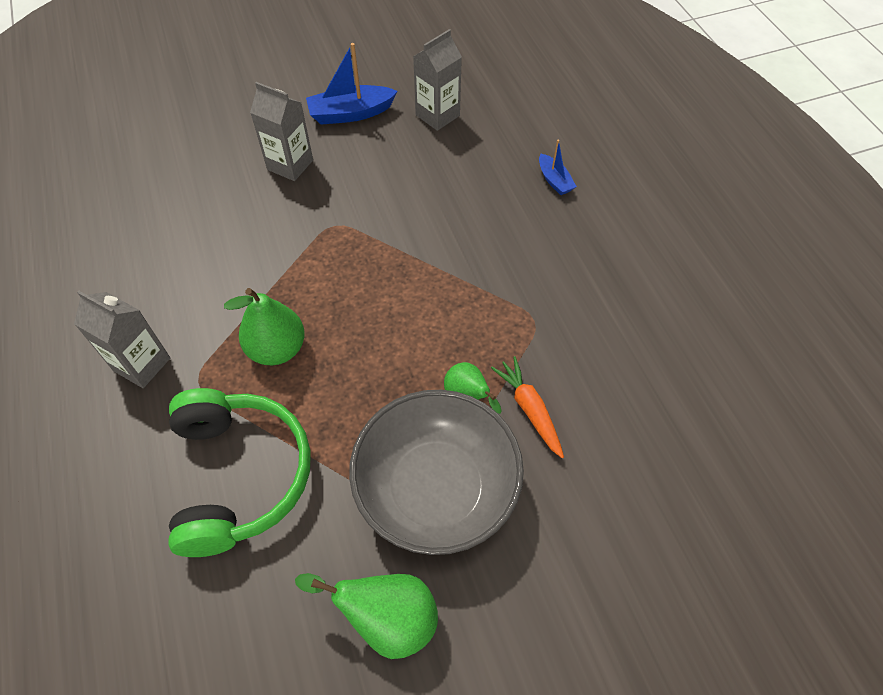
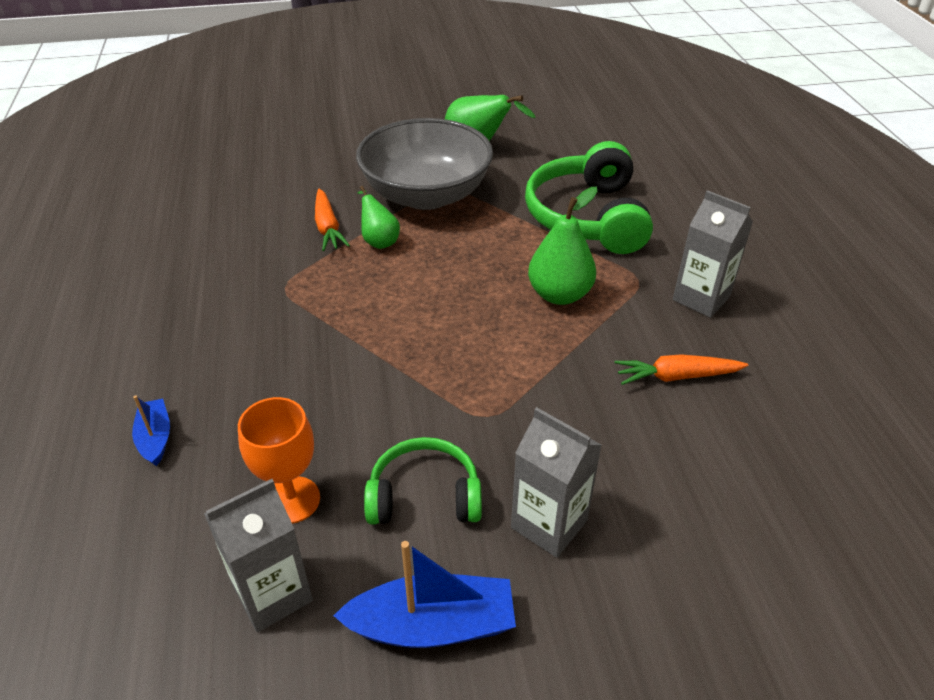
camera: 170 degrees left, 15 degrees down
none -> orange goblet [238,397,320,524]
none -> green headphones [364,437,482,524]
none -> orange carrot [614,354,748,385]

